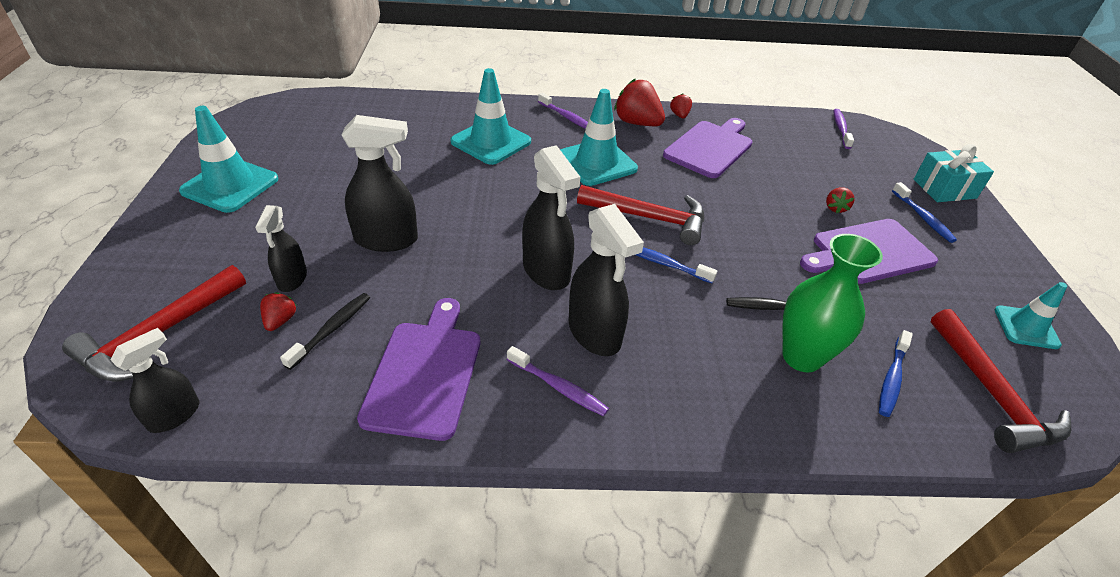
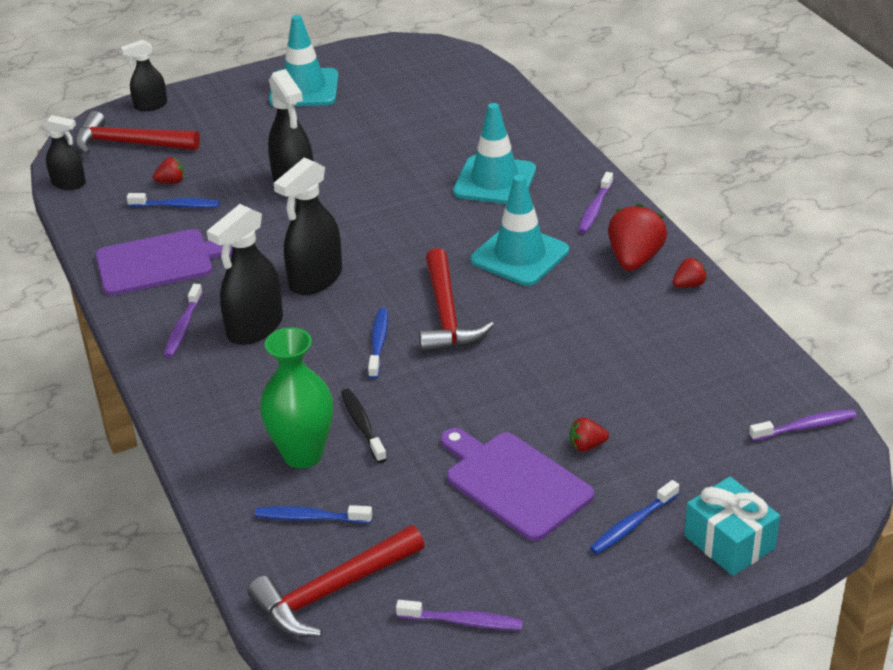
camera: 70 degrees right, 5 degrees down
black spray bottle [255,205,307,292] -> black spray bottle moved to [121,40,167,111]
black toothbrush [280,293,370,370] -> blue toothbrush [127,193,220,208]
purple cutting board [663,118,752,178] -> none
turquoise traffic cone [995,282,1067,349] -> purple toothbrush [396,600,523,630]

